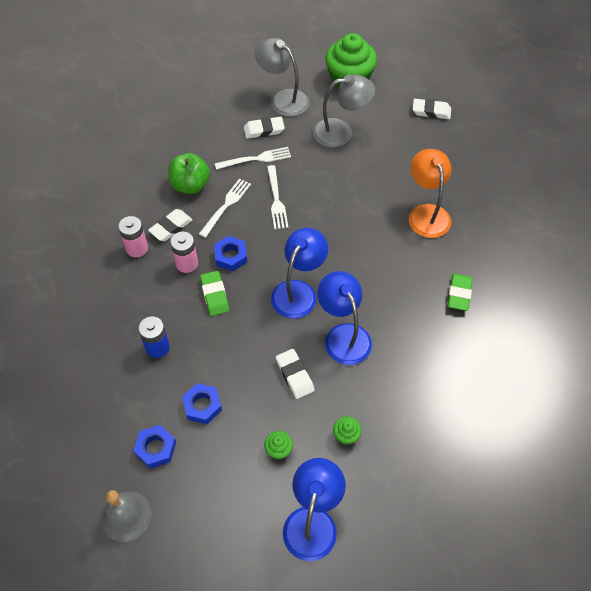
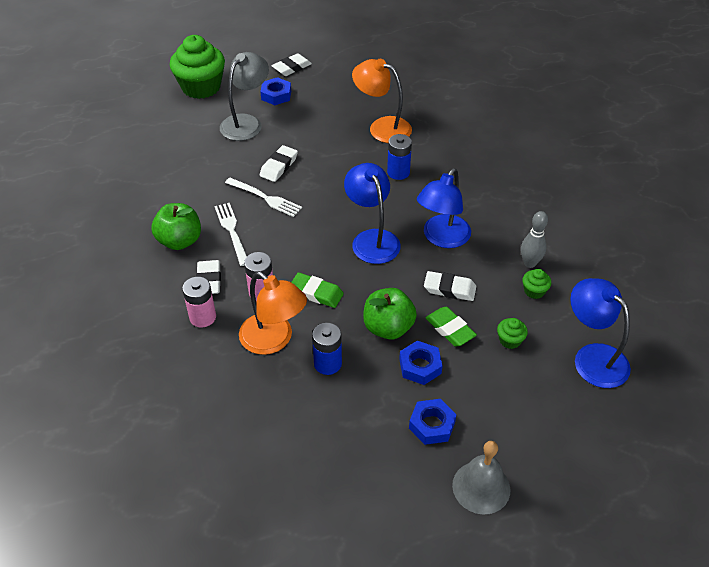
camera: 50 degrees left, 10 degrees down
blue nut [214,236,247,272] -> blue nut moved to [260,77,291,105]
white fork [215,147,291,170] -> none
white eraser [244,117,285,139] -> white eraser moved to [260,145,298,182]
grey lamp [255,38,309,117] -> none
blue lamp [317,271,372,365] -> blue lamp turned 75 degrees counterclockwise [417,168,471,248]
green eraser [448,274,473,311] -> green eraser moved to [425,307,477,347]
none -> orange lamp [239,271,307,355]
none -> green apple [363,288,417,339]
none -> blue battery [387,134,412,180]
none -> grey bowling pin [521,211,548,268]

